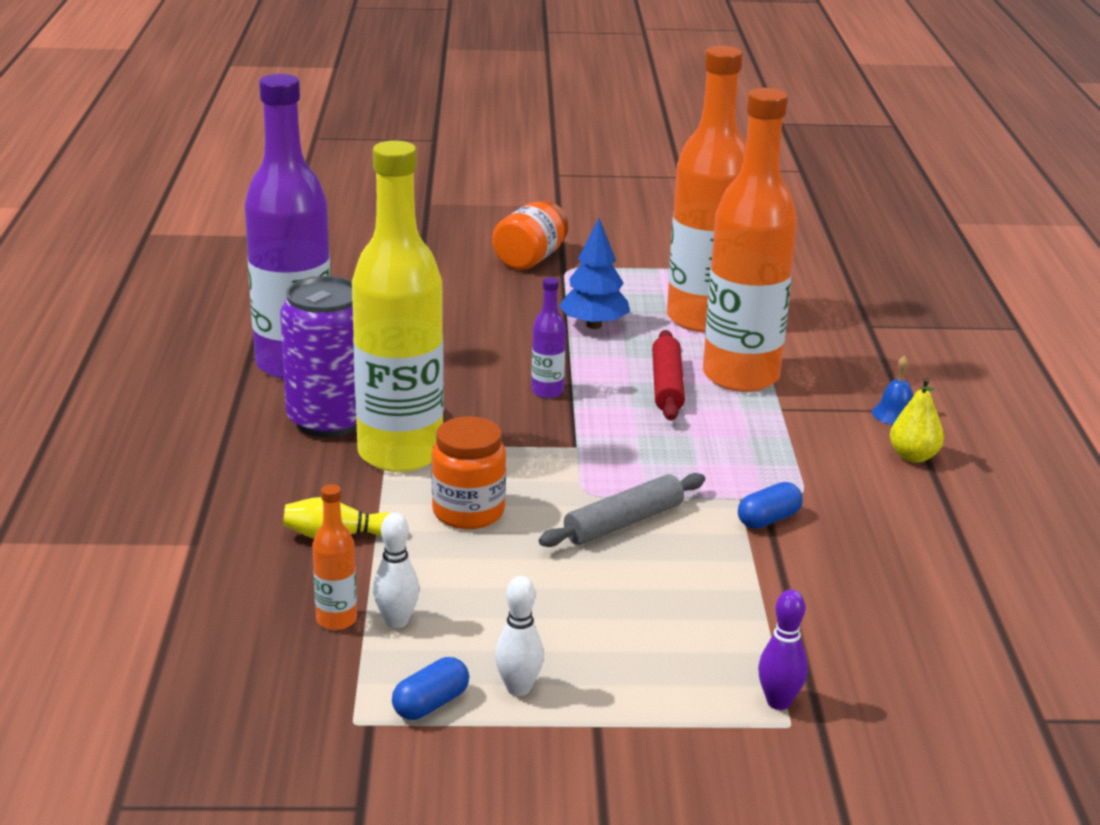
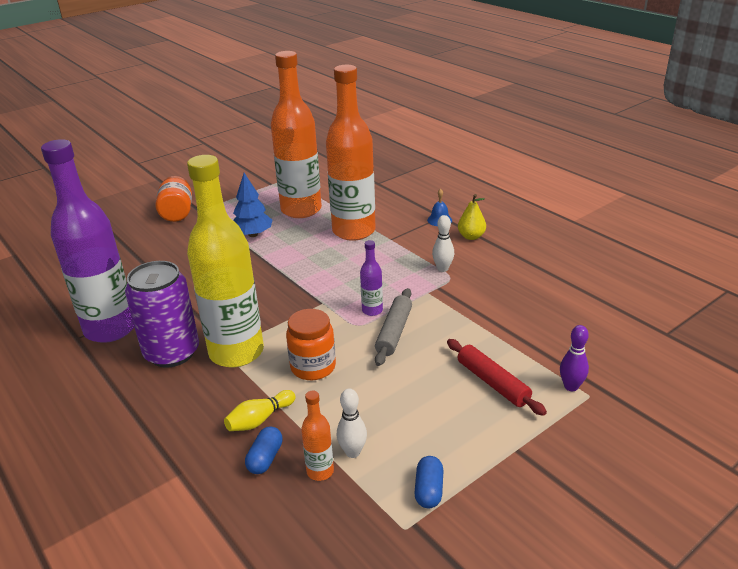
camera: 35 degrees left, 5 degrees up
white bowling pin [495,576,544,696] -> white bowling pin moved to [432,215,454,272]
purple bottle [531,277,566,398] -> purple bottle moved to [360,240,383,316]
red rolling pin [652,330,685,420] -> red rolling pin moved to [447,339,547,416]
blue capsule [738,482,803,529] -> blue capsule moved to [245,427,283,474]

